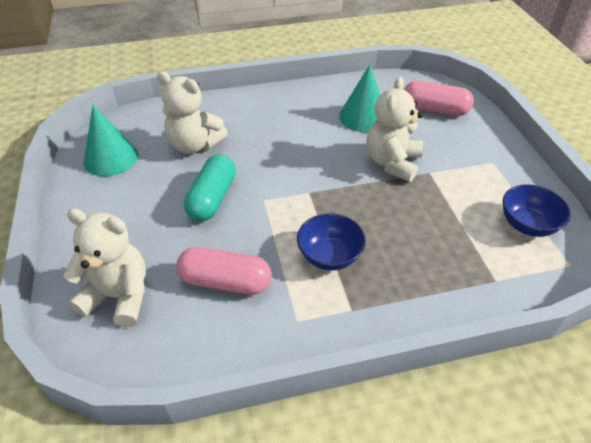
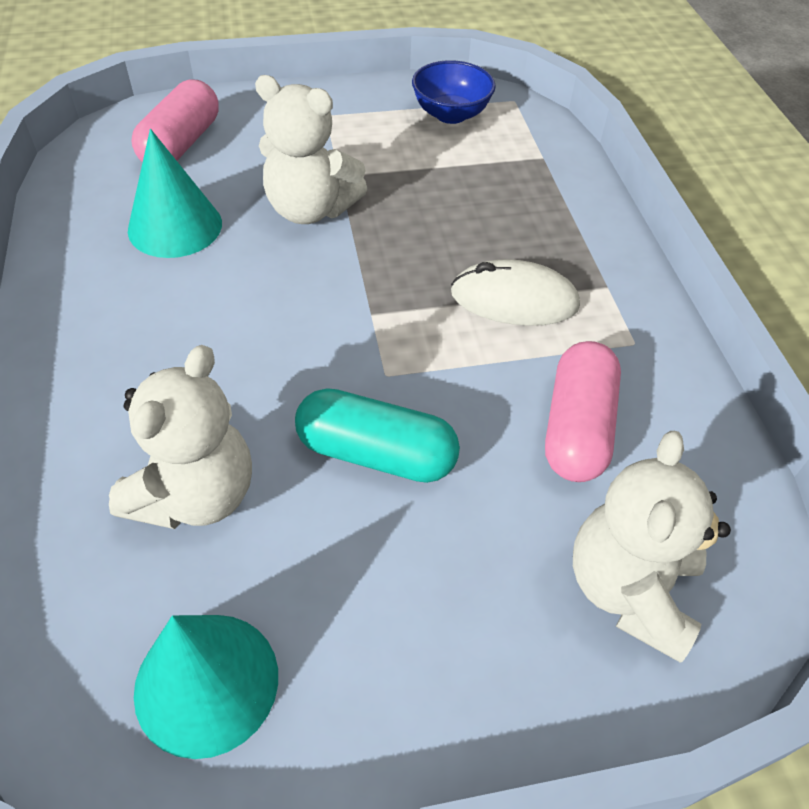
camera: 90 degrees left, 5 degrees up
blue bowl [297,213,366,271] -> white mouse [451,259,580,326]

